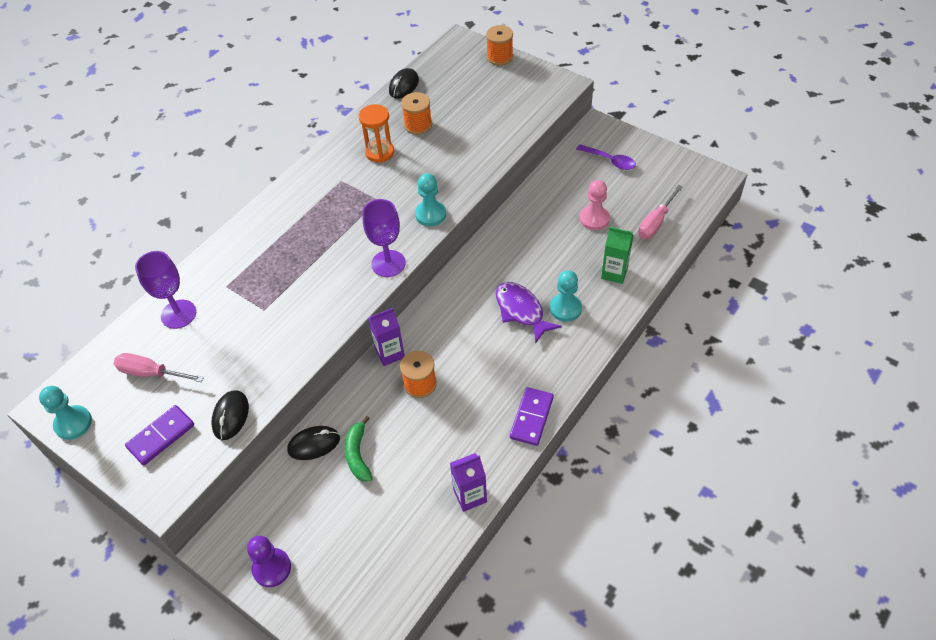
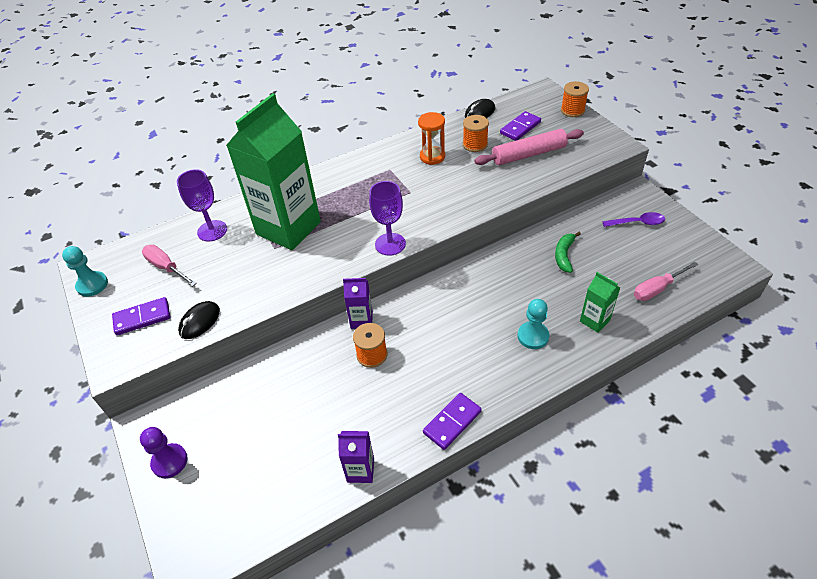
camera: 25 degrees right, 5 degrees down
black mouse [287,426,340,460] -> none
green banana [345,416,373,482] -> green banana moved to [555,232,581,273]
turquoise pawn [415,173,446,226] -> none
purple fish [496,282,561,344] -> none
purple spoon [576,144,636,170] -> purple spoon turned 60 degrees counterclockwise [602,212,665,227]
pink pawn [580,180,610,230] -> none
none -> green carton [226,93,321,250]
none -> pink rolling pin [474,129,584,165]
none -> purple domino [500,111,541,141]

